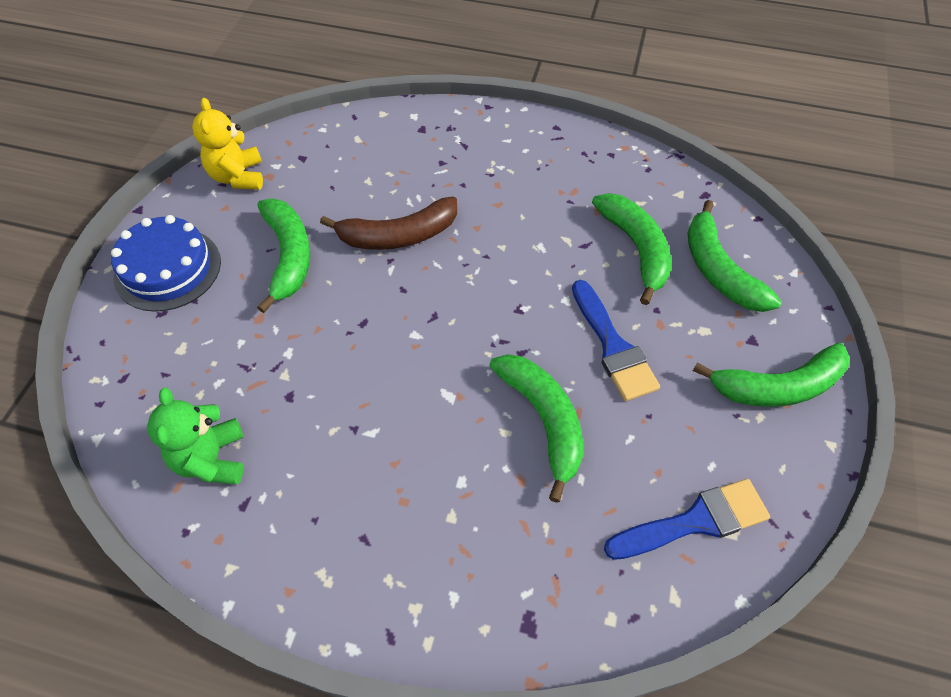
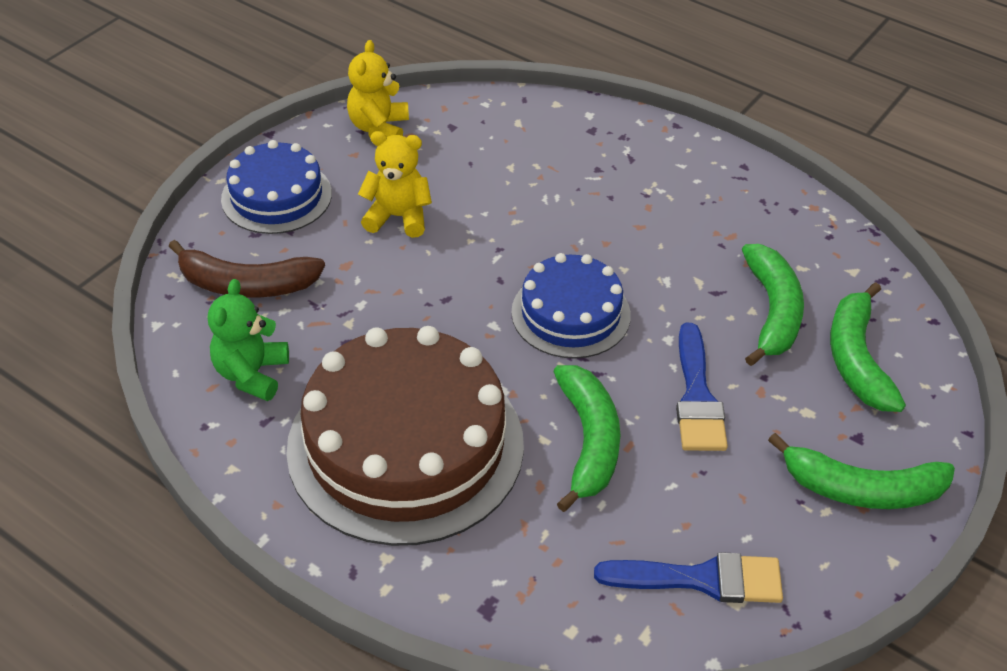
camera: 20 degrees right, 10 degrees down
green banana [257,199,310,313] -> yellow teddy bear [358,131,432,238]
brown banana [320,197,457,250] -> brown banana moved to [169,240,325,298]
none -> brown cake [286,326,524,546]
none -> blue cake [511,253,631,359]

